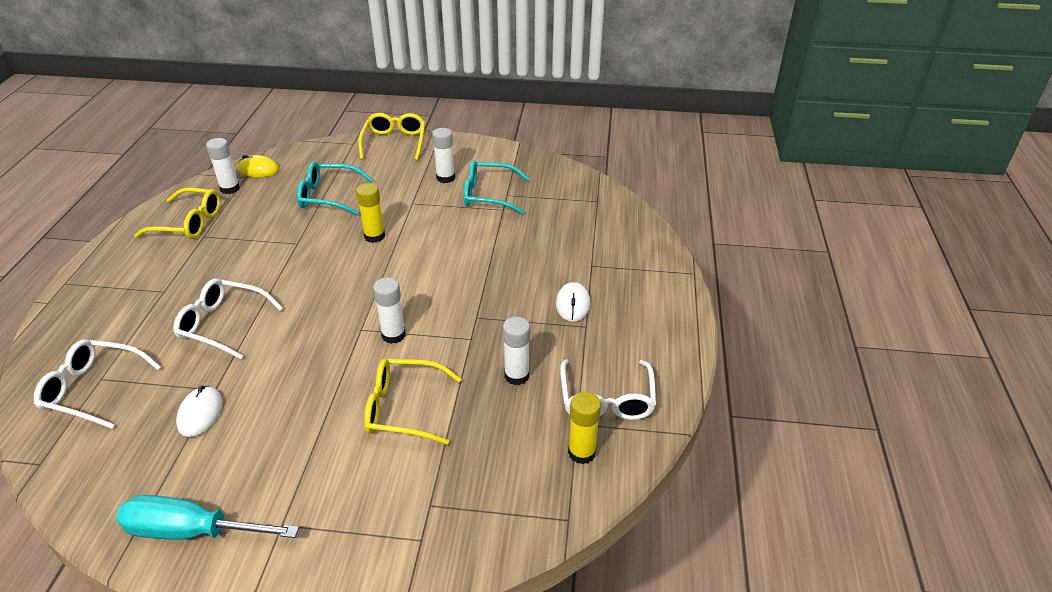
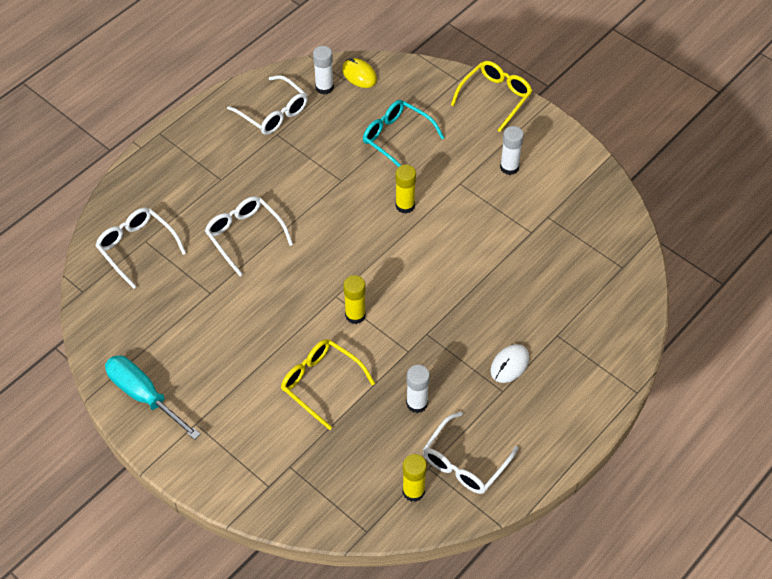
camera: 35 degrees right, 15 degrees up
yellow glasses [134,188,220,239] -> white glasses [227,75,308,135]
white mouse [176,386,223,437] -> none
white glue stick [373,278,406,344] -> yellow glue stick [343,275,366,324]
turquoise glasses [464,160,530,214] -> none

